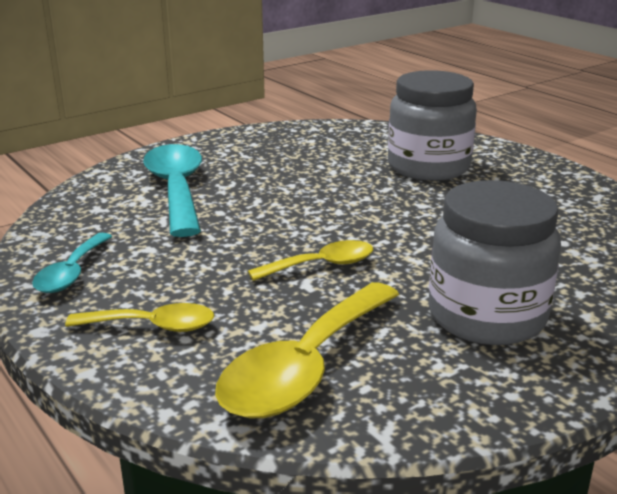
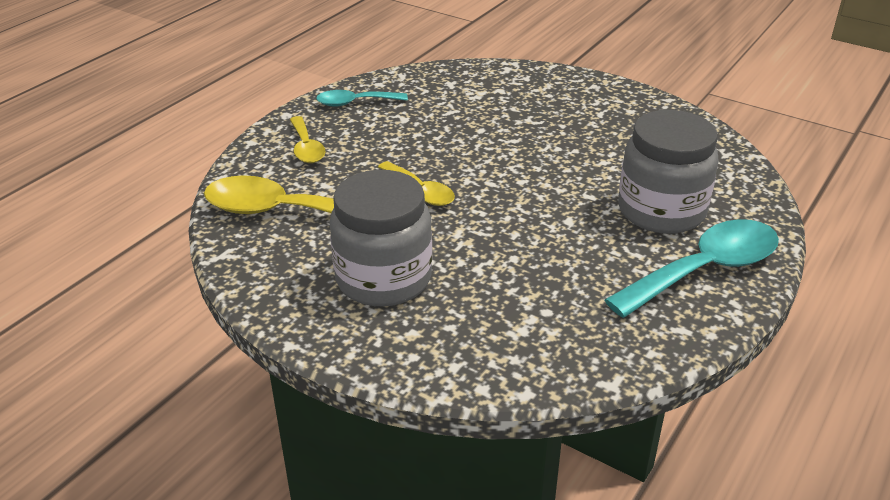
camera: 70 degrees right, 10 degrees up
turquoise spoon [143,144,202,237] -> turquoise spoon moved to [605,219,779,318]

